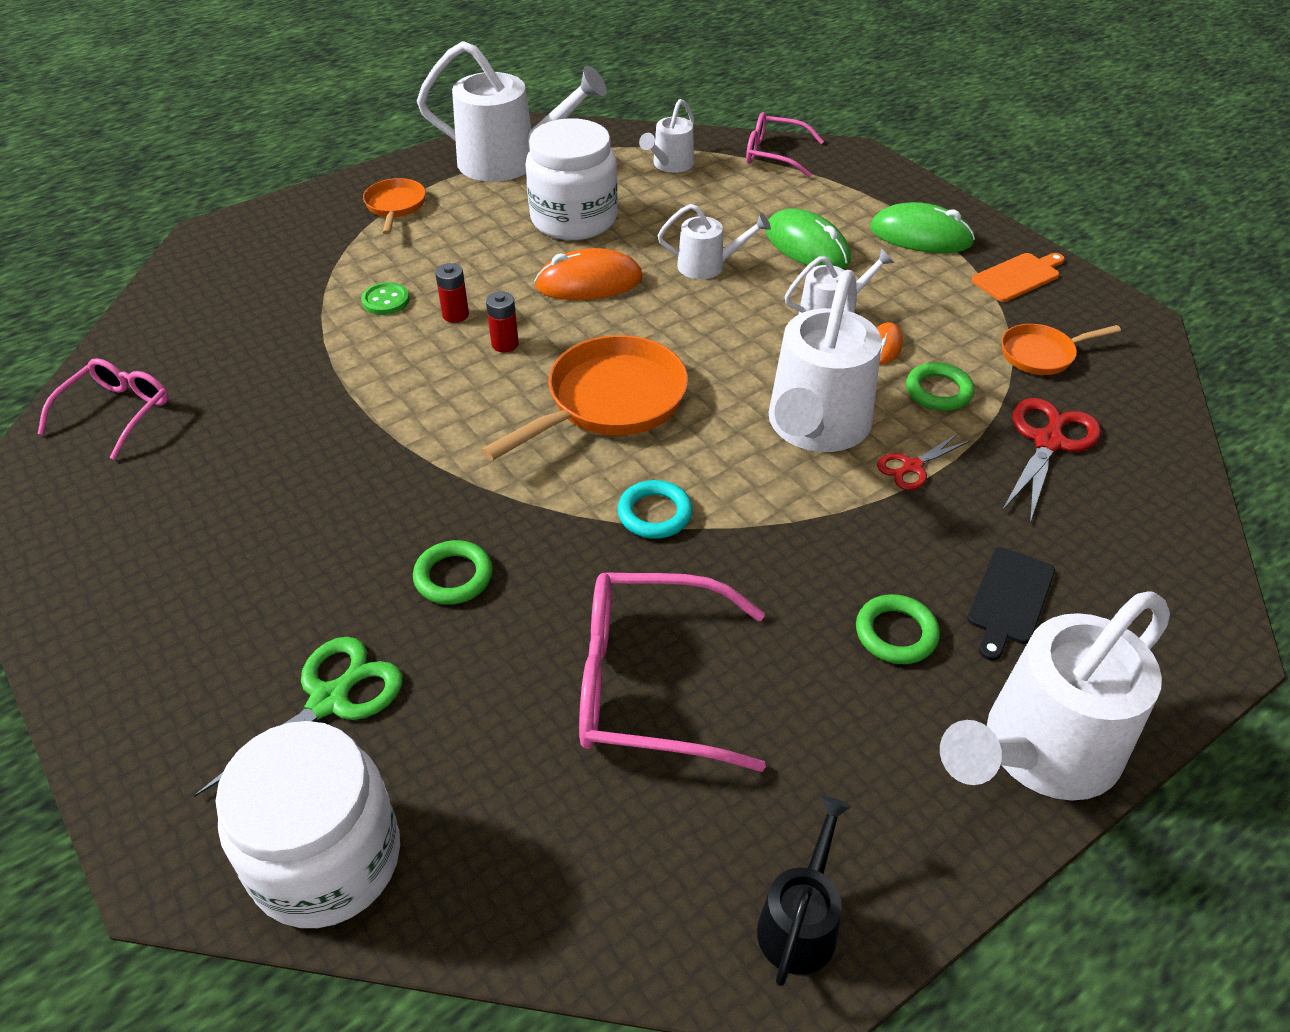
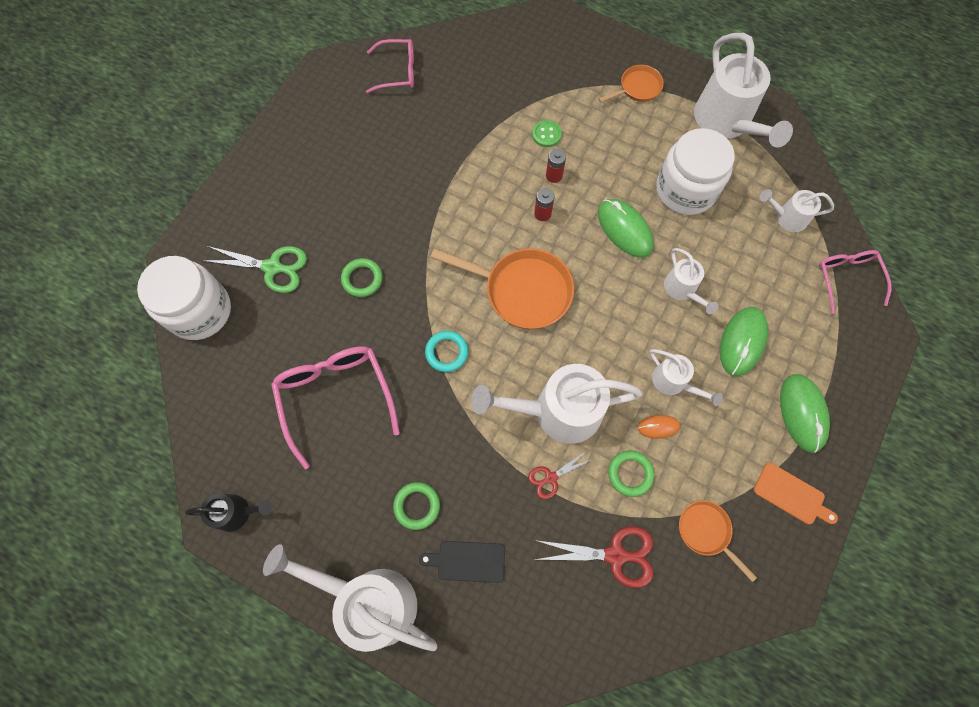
camera: 65 degrees right, 25 degrees up
orange mouse [534,248,643,300] -> green mouse [598,199,654,258]
red scissors [877,433,970,490] -> red scissors turned 60 degrees counterclockwise [528,452,593,499]

